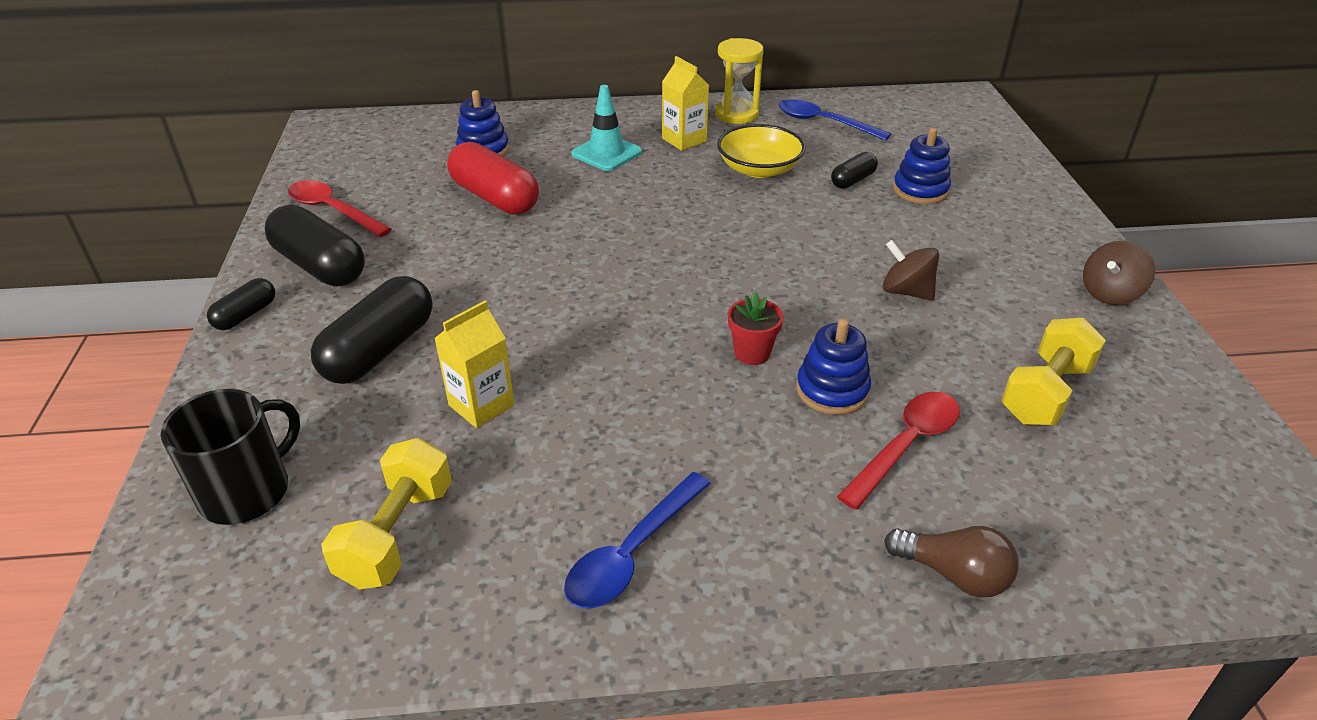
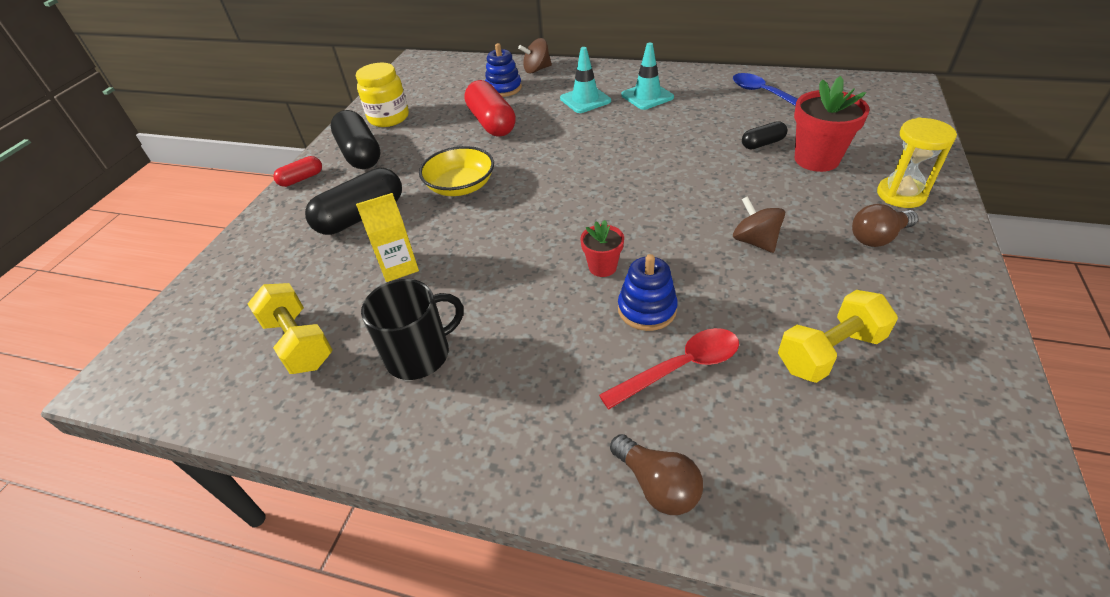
camera: 25 degrees right, 5 degrees up
black mug [161,389,300,525] -> black mug moved to [361,279,464,380]
black capsule [207,278,275,330] -> red capsule [273,156,322,187]
red spoon [288,180,392,237] -> yellow jar [356,63,409,127]
yellow dumbbell [321,438,452,589] -> yellow dumbbell turned 75 degrees counterclockwise [247,283,333,374]
blue spoon [564,472,711,608] -> none
yellow carton [662,56,709,151] -> turquoise traffic cone [621,43,674,110]
yellow hourglass [715,38,764,124] -> yellow hourglass moved to [877,117,957,208]
yellow bowl [717,124,806,178] -> yellow bowl moved to [419,146,494,196]
blue stacking toy [893,128,951,204] -> red flower pot [794,76,870,172]
brown spinning top [1083,241,1155,305] -> brown spinning top moved to [518,38,552,73]
none -> brown light bulb [852,204,918,247]

